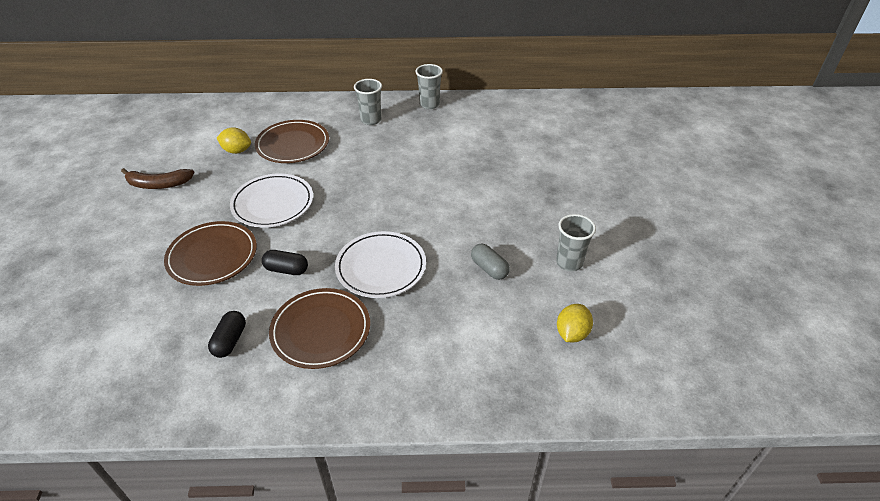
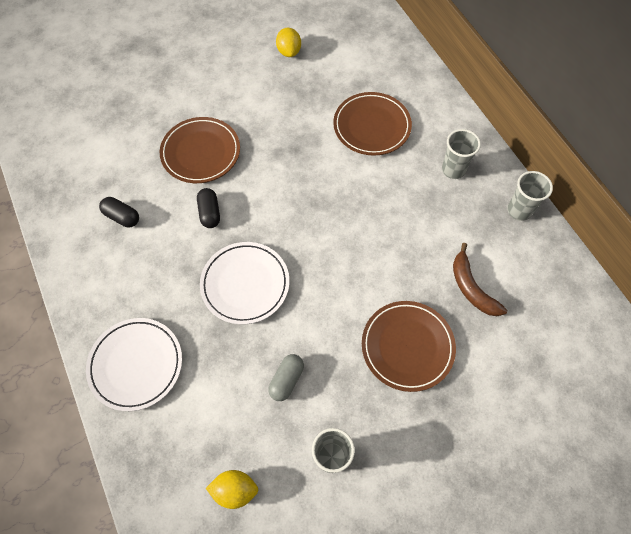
camera: 65 degrees right, 20 degrees up
brown banana [121,168,195,189] -> brown banana moved to [453,243,507,316]
black capsule [208,311,246,358] -> black capsule turned 45 degrees clockwise [99,197,139,227]
yellow lemon [217,127,251,154] -> yellow lemon moved to [276,28,301,57]
white plate [230,173,313,228] -> white plate moved to [86,318,182,411]
brown plate [269,288,370,369] -> brown plate moved to [362,301,456,392]

